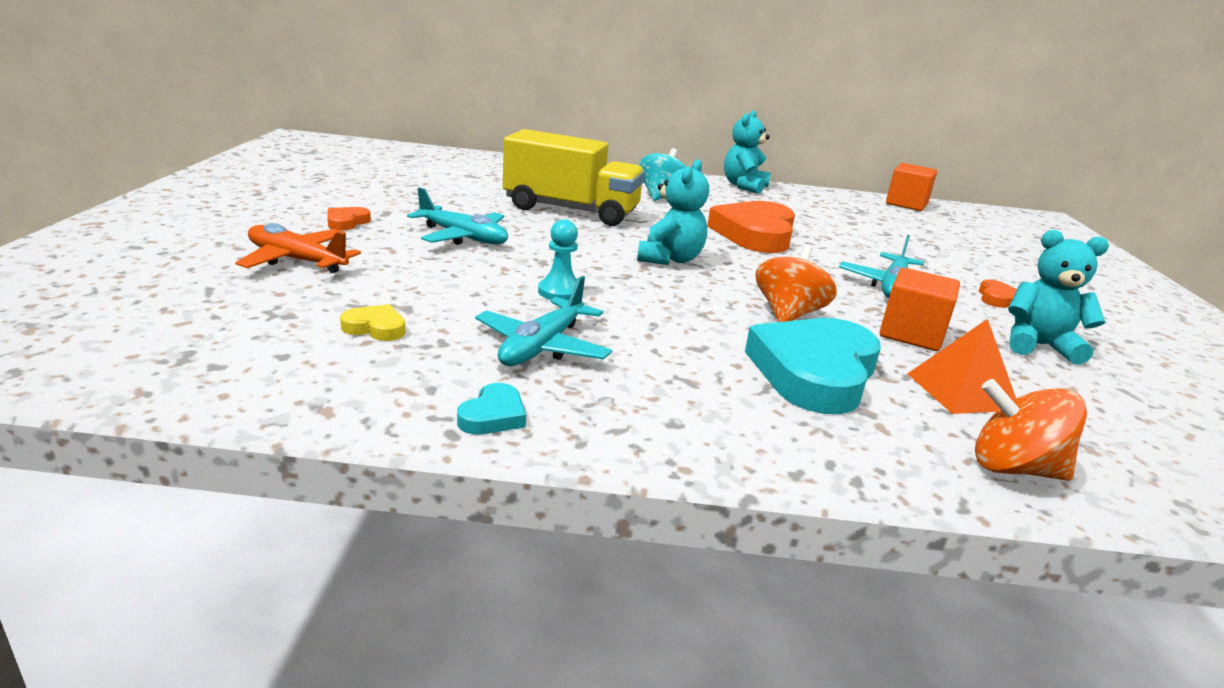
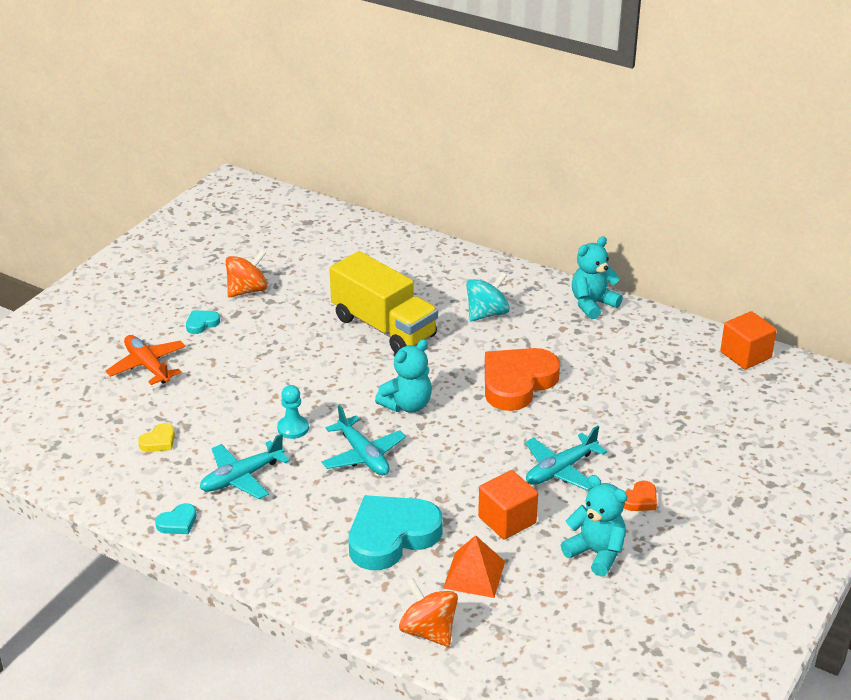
camera: 30 degrees right, 10 degrees up
orange heart [327,207,371,231] -> turquoise heart [186,310,220,334]
yellow heart [340,304,405,341] -> yellow heart turned 90 degrees clockwise [138,423,175,452]
turquoise plane [407,187,508,245] -> turquoise plane moved to [322,405,406,475]
orange spinning top [756,245,837,322] -> orange spinning top moved to [226,250,268,297]

